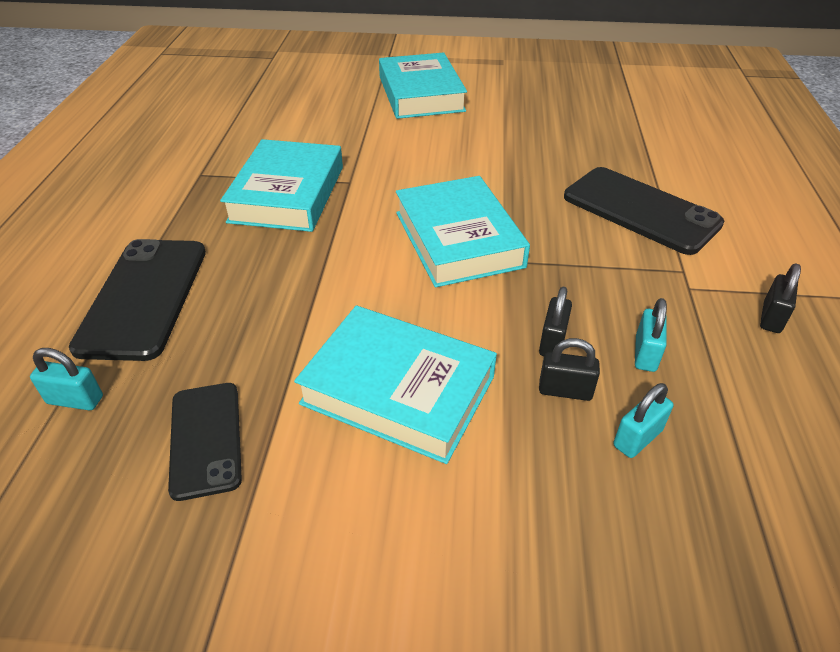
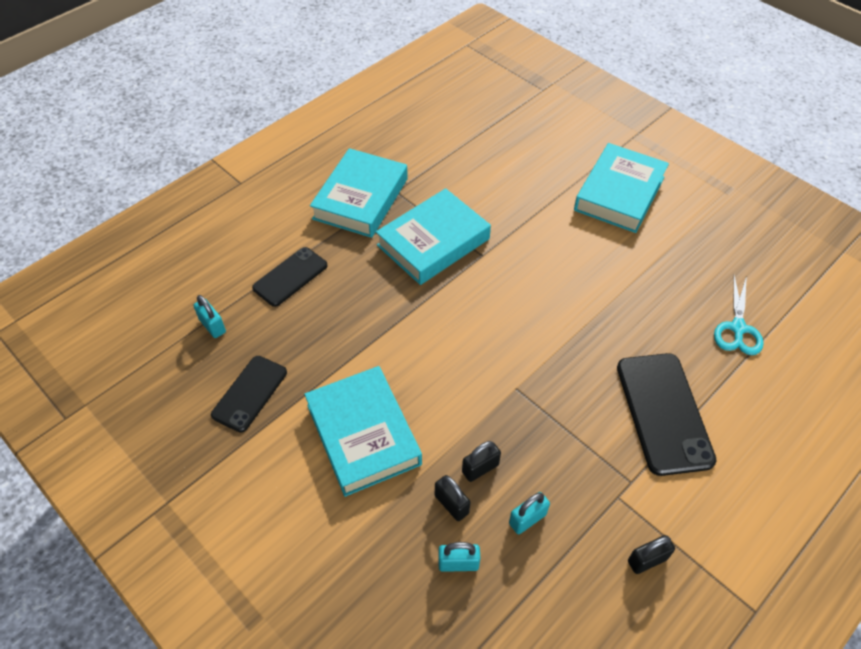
camera: 40 degrees right, 10 degrees up
black phone [69,239,206,361] -> black phone [252,247,328,307], size x0.63
turquoise book [396,176,530,287] -> turquoise book moved to [310,148,408,238]
none -> turquoise scissors [714,276,764,355]

